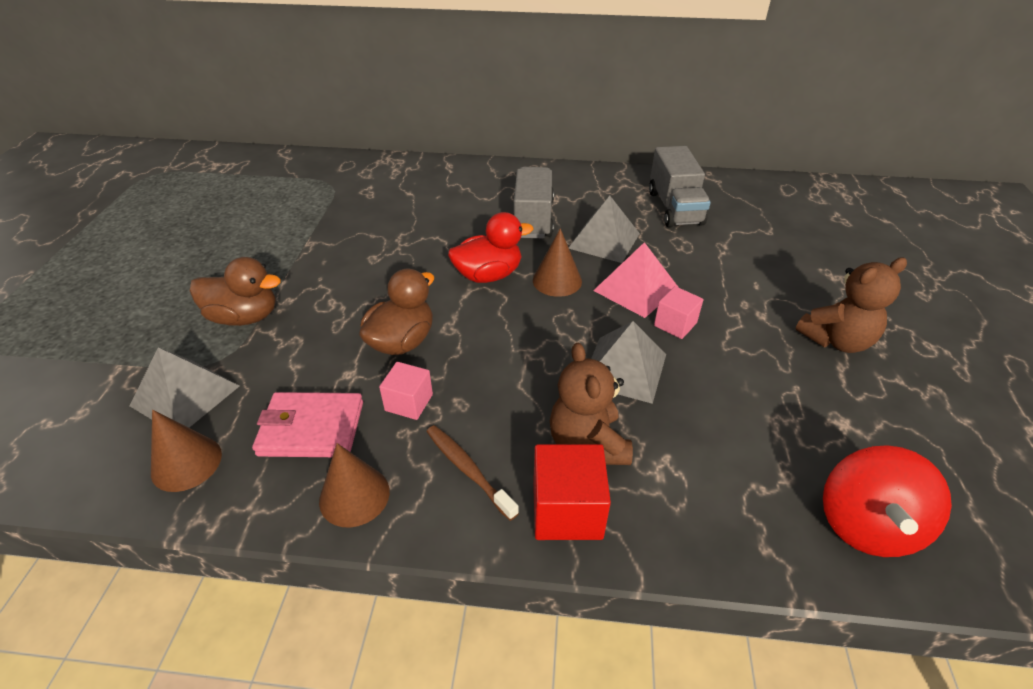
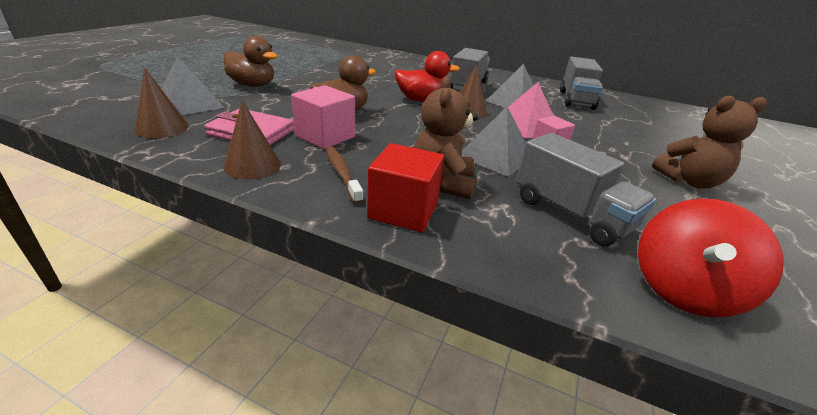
camera: 15 degrees right, 10 degrees down
pink cube [379,362,433,420] -> pink cube [291,85,355,149], size x1.57
none -> grey truck [516,133,656,246]

